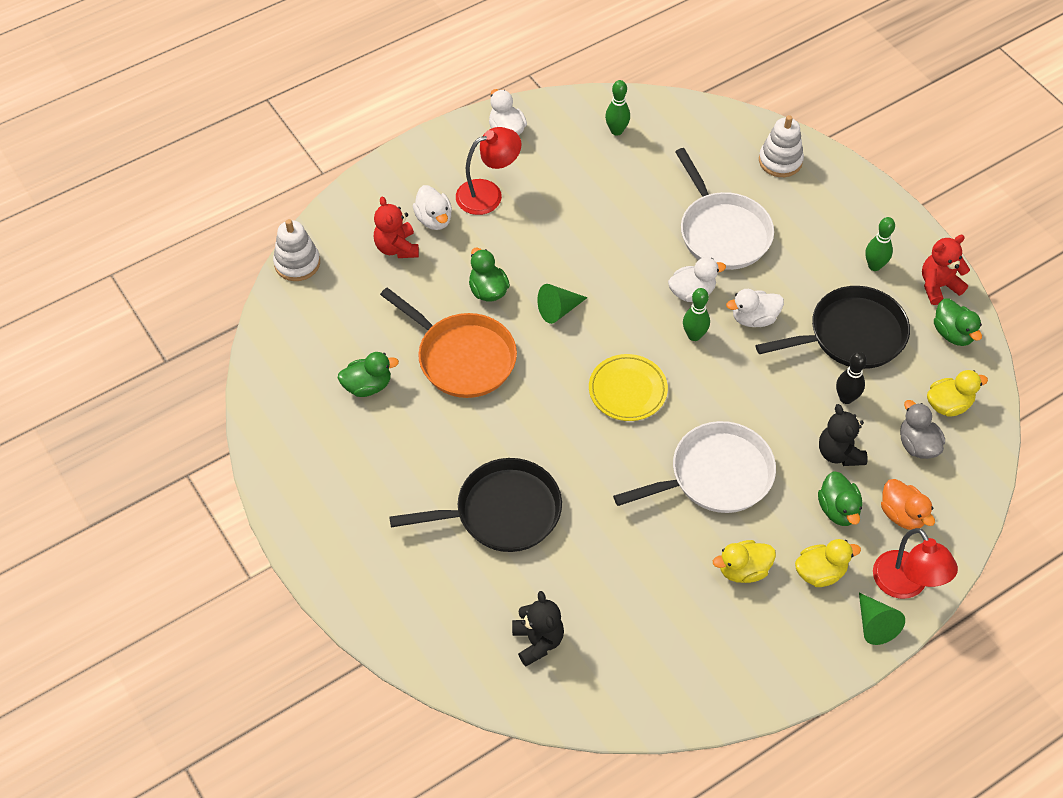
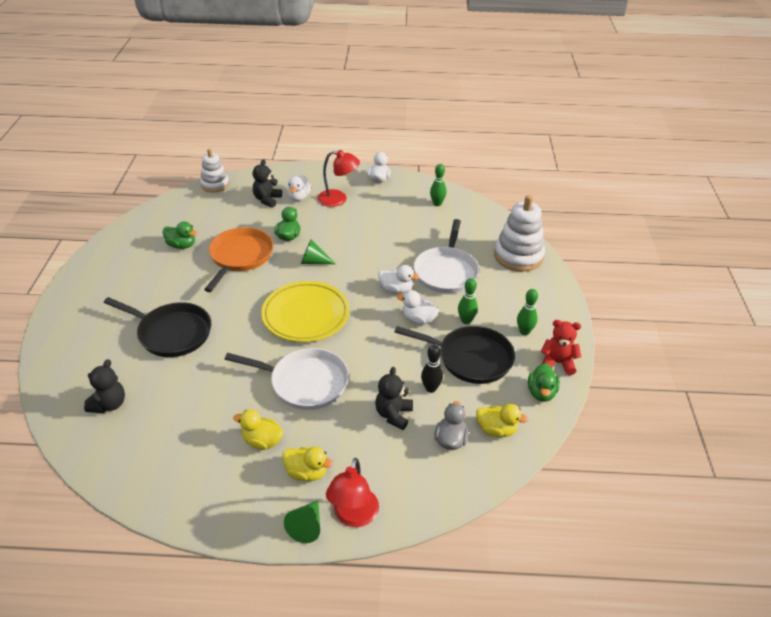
camera: 35 degrees right, 15 degrees down
red teddy bear [374,196,419,258] -> black teddy bear [253,159,282,207]
orange pan [380,288,517,398] -> orange pan turned 150 degrees counterclockwise [204,227,274,292]
yellow plate [589,354,668,421] -> yellow plate [261,281,350,342], size x1.57
green bowling pin [683,288,710,341] -> green bowling pin moved to [458,278,478,324]
white stacking toy [759,115,804,177] -> white stacking toy [494,195,545,272], size x1.59
green duck [818,471,862,526] -> none
orange duck [881,479,935,530] -> none

